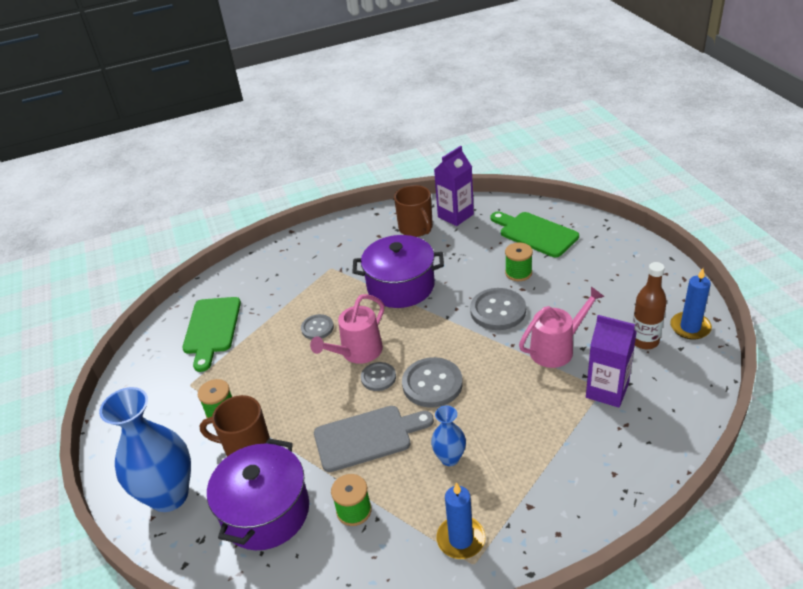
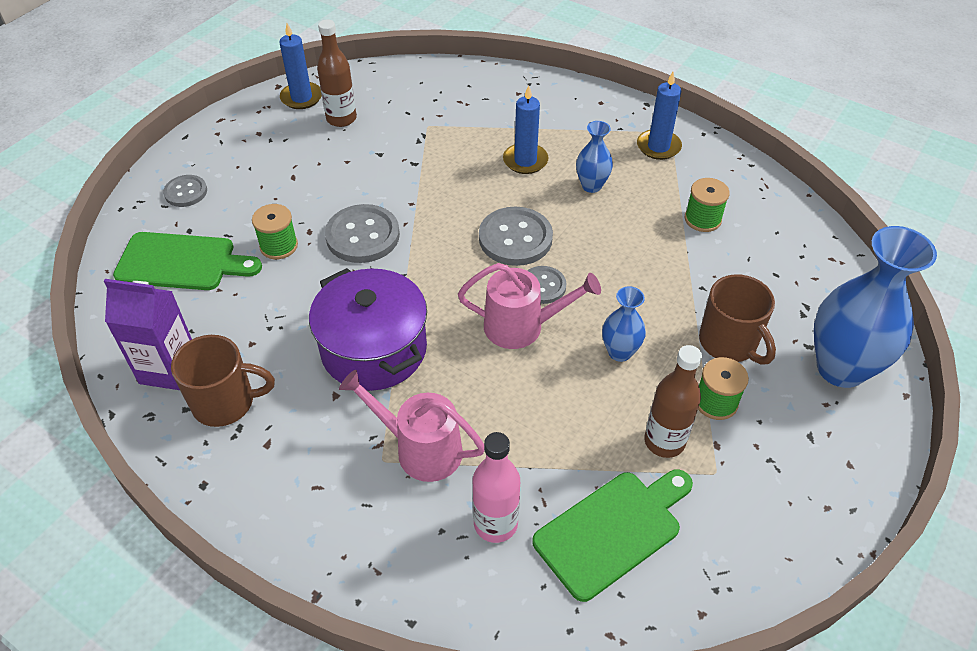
camera: 130 degrees left, 10 degrees up
purple pot [207,438,309,550] -> none
grey button [301,314,334,340] -> grey button moved to [163,175,207,207]
grey cutting board [314,406,434,472] -> none
brown mug [394,185,433,237] -> brown mug turned 60 degrees clockwise [171,335,275,427]
green cutting board [491,212,579,257] -> green cutting board turned 90 degrees counterclockwise [113,232,262,290]
pink watering can [519,286,605,368] -> pink watering can moved to [339,370,484,482]
purple carton [586,315,637,408] -> none
none -> pink bottle [473,432,520,543]
none -> blue candle [503,85,549,174]
none -> blue vase [602,286,646,362]
none -> brown bottle [644,345,702,458]

